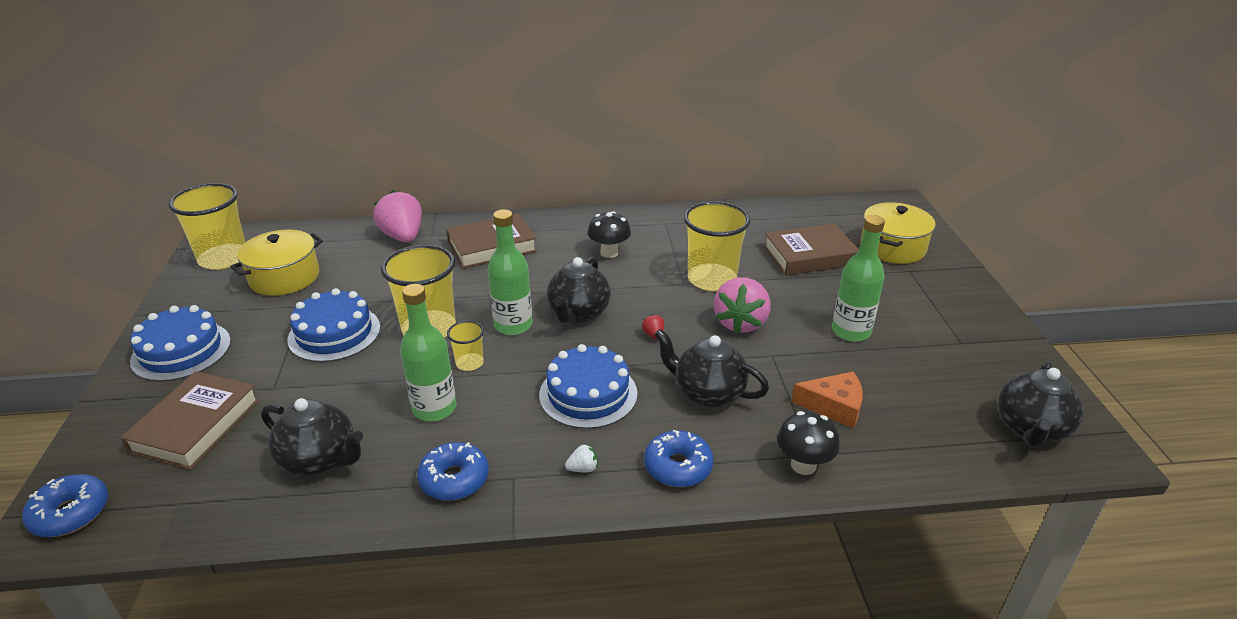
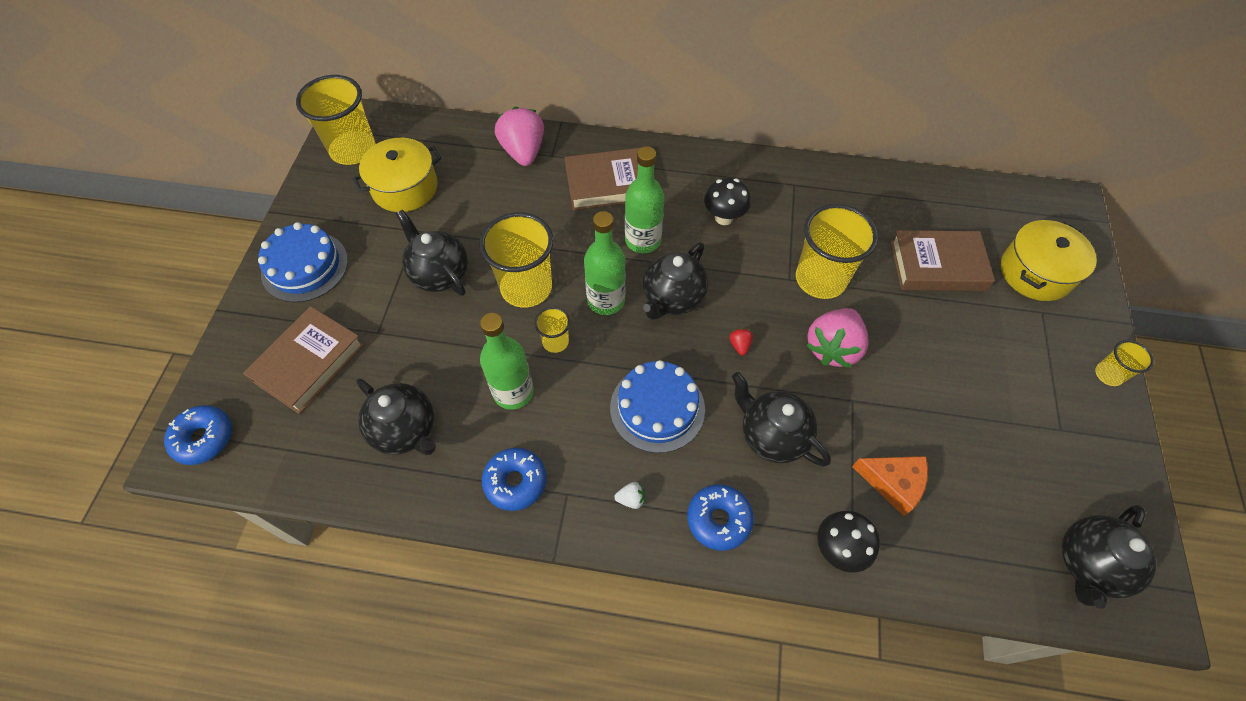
camera: 15 degrees right, 25 degrees up
blue cake [287,288,381,362] -> black teapot [396,210,468,296]
green bottle [832,215,885,342] -> green bottle moved to [625,146,664,253]
none -> yellow cup [1095,340,1154,386]

